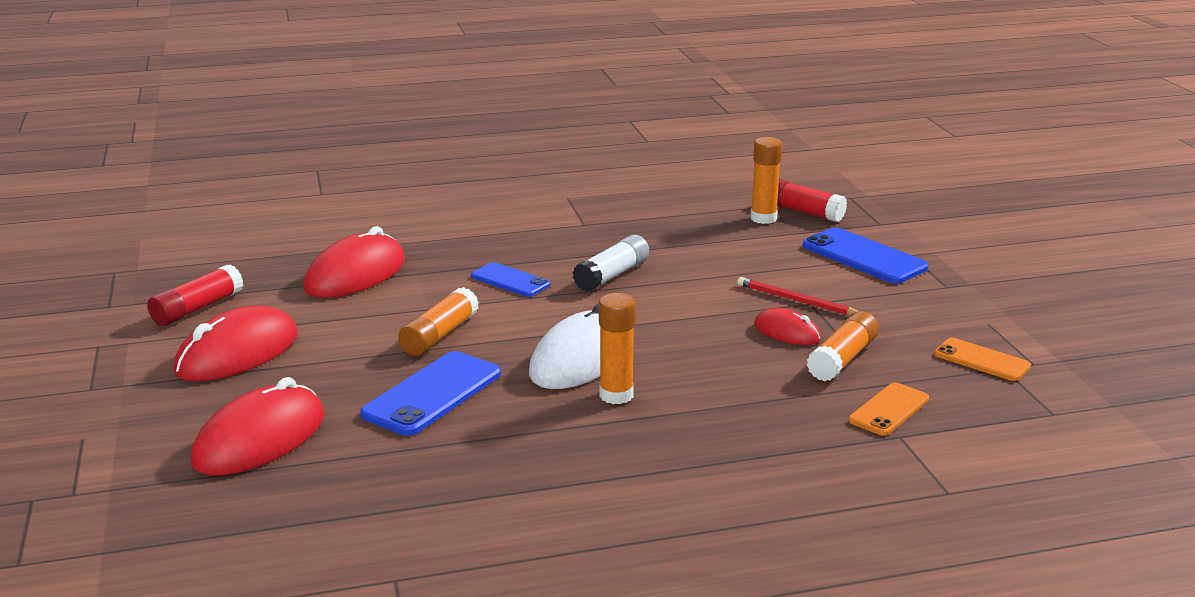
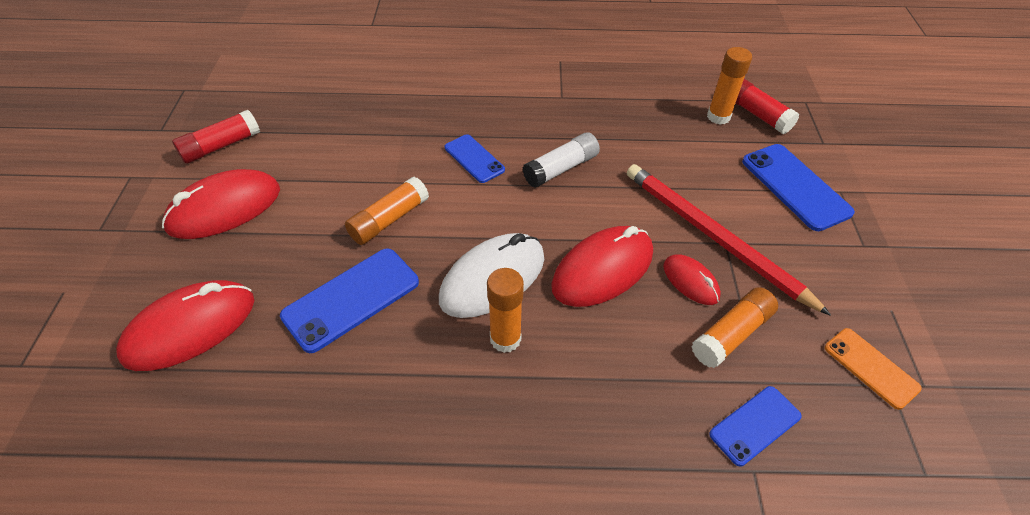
camera: 15 degrees right, 25 degrees up
red mouse [304,226,405,298] -> red mouse moved to [551,226,653,307]
red pencil [737,277,858,316] -> red pencil [627,164,831,316], size x1.90
orange phone [848,382,929,436] -> blue phone [709,386,802,466]

